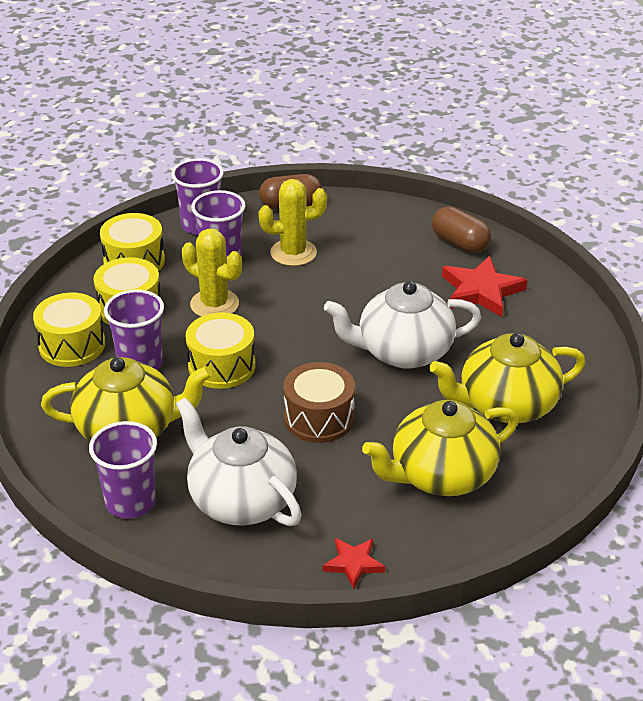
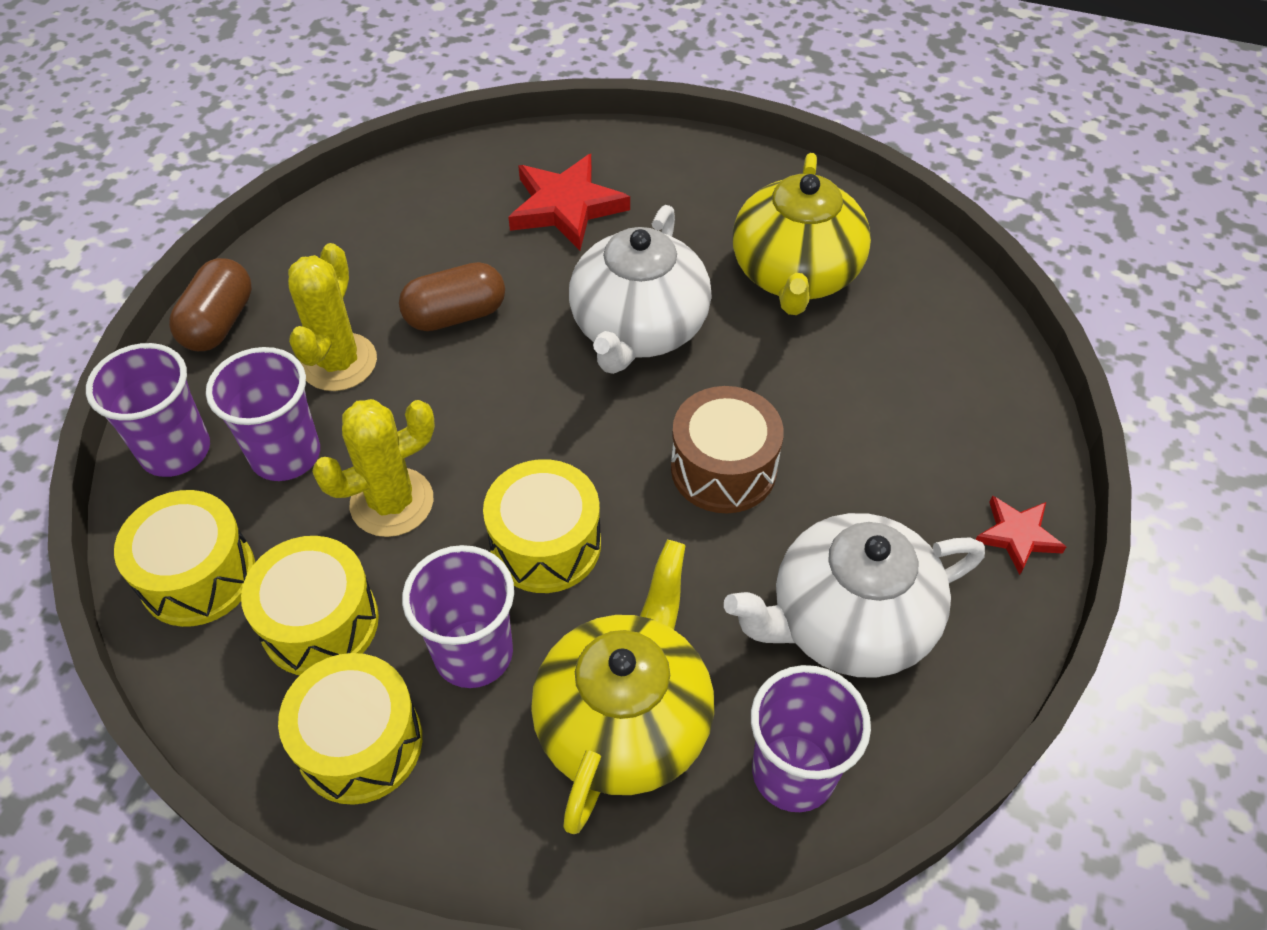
camera: 65 degrees left, 15 degrees up
yellow teapot [362,400,518,496] -> none
brown capsule [432,207,491,253] -> brown capsule moved to [399,262,505,331]

